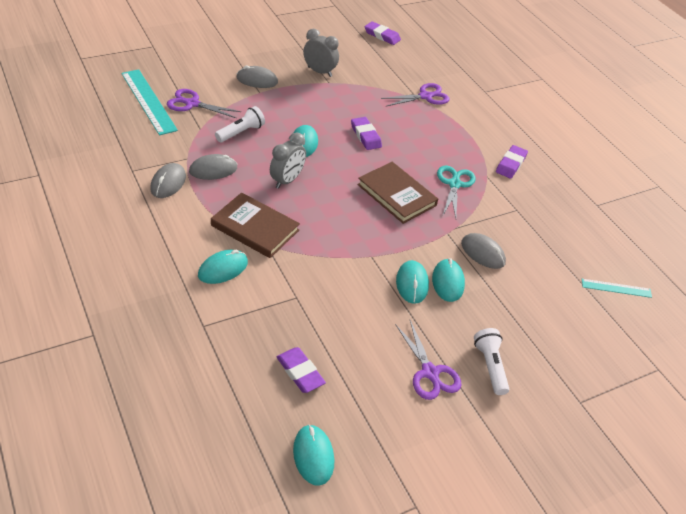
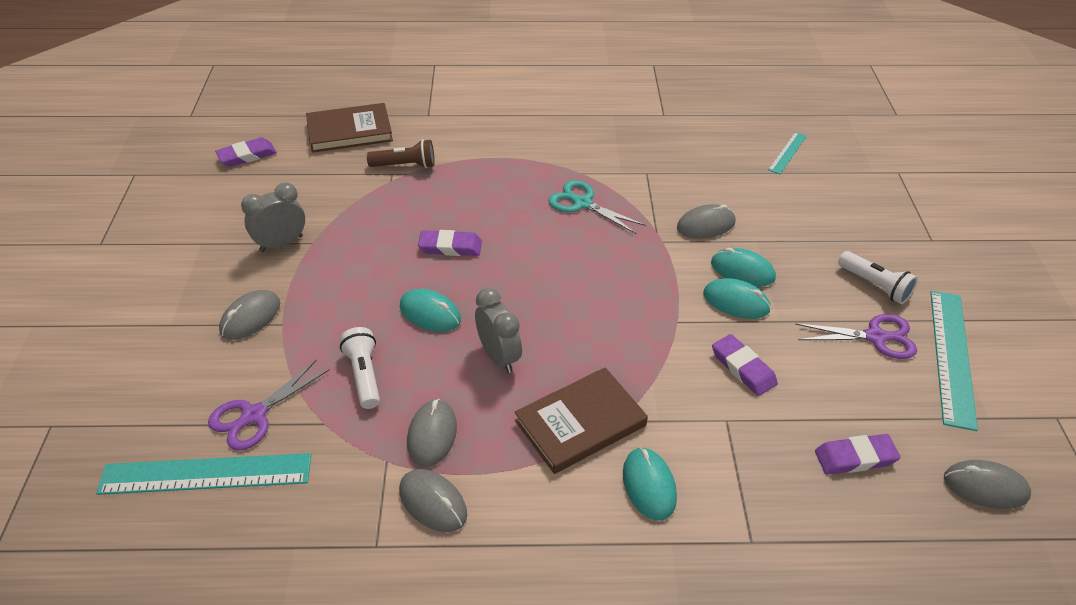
camera: 60 degrees left, 0 degrees up
turquoise mouse [293,424,334,486] -> grey mouse [944,460,1031,509]
brown book [357,162,438,224] -> brown book moved to [306,103,393,153]
purple scissors [381,83,450,106] -> brown flashlight [367,139,435,168]
white flashlight [474,328,509,395] -> white flashlight turned 150 degrees counterclockwise [838,251,918,304]
purple eraser [496,145,528,178] -> purple eraser moved to [712,334,778,396]
none -> turquoise ruler [930,291,978,431]

